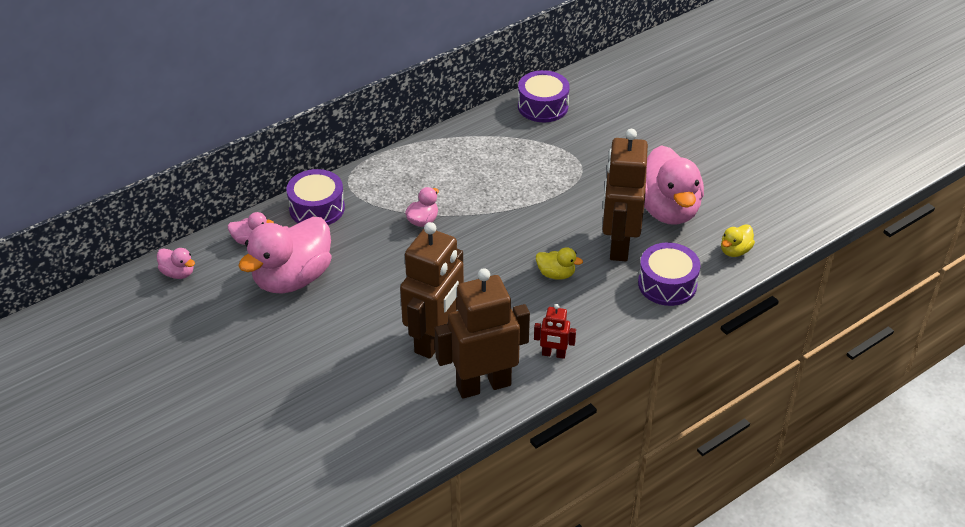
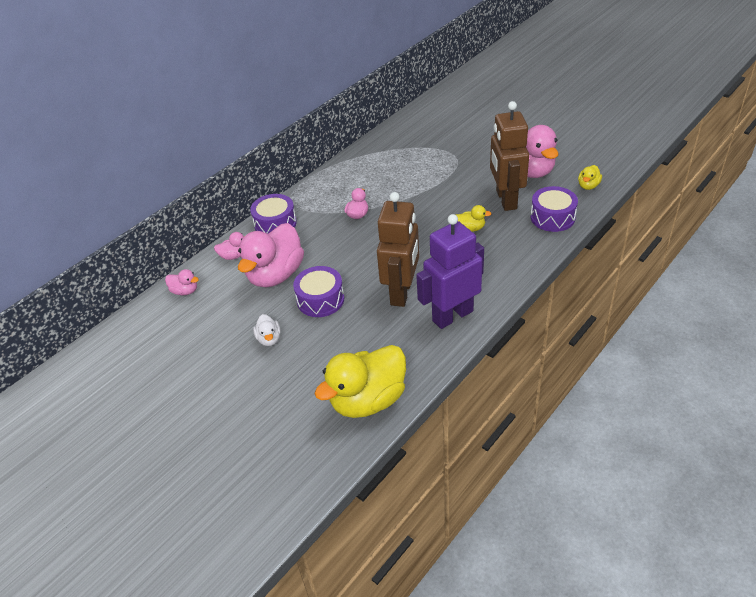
camera: 10 degrees left, 0 degrees up
brown robot [435,268,530,399] -> purple robot [416,214,484,329]
purple drum [518,70,570,122] -> purple drum moved to [293,266,344,317]
red robot [534,304,576,359] -> none
none -> white duck [253,314,281,346]
none -> yellow duck [314,345,406,418]

